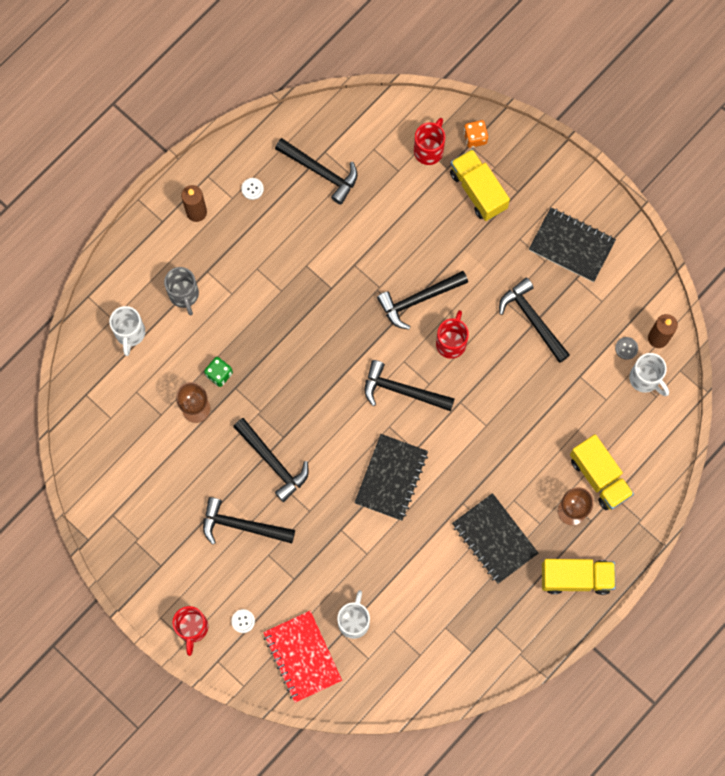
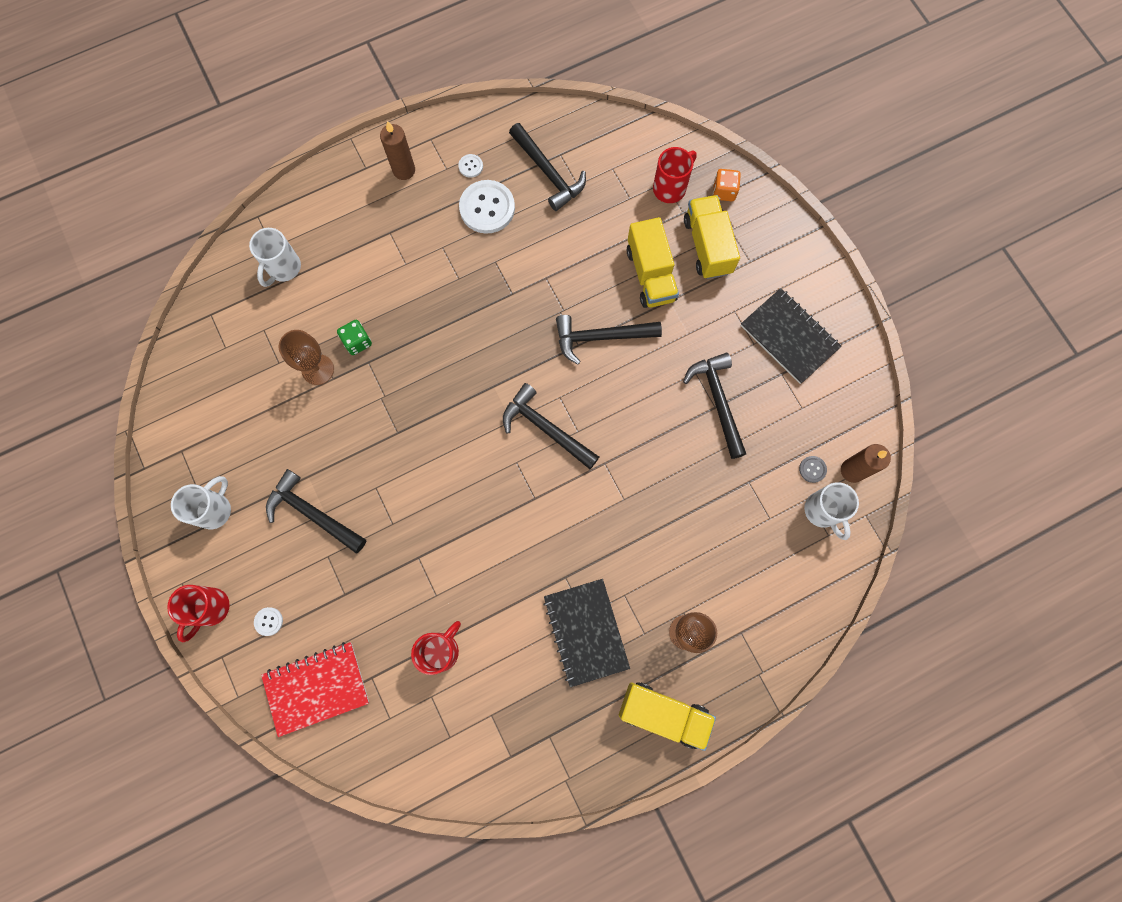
camera: 20 degrees right, 0 degrees up
grey mug [164,267,199,315] -> none
black hammer [233,418,309,502] -> none
red notebook [263,611,342,703] -> red notebook turned 75 degrees clockwise [261,642,369,737]
white mug [337,590,370,639] -> white mug moved to [171,476,231,529]
black notebook [354,434,428,521] -> none
red mug [436,310,469,359] -> red mug moved to [411,621,461,675]
yellow truck [570,434,634,510] -> yellow truck moved to [627,217,679,308]
none -> white button [459,180,515,234]

